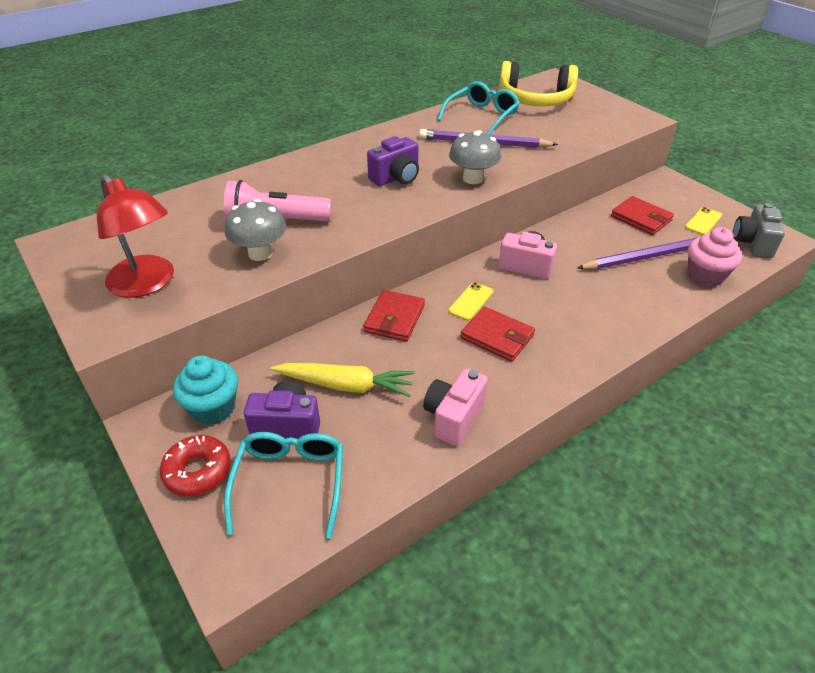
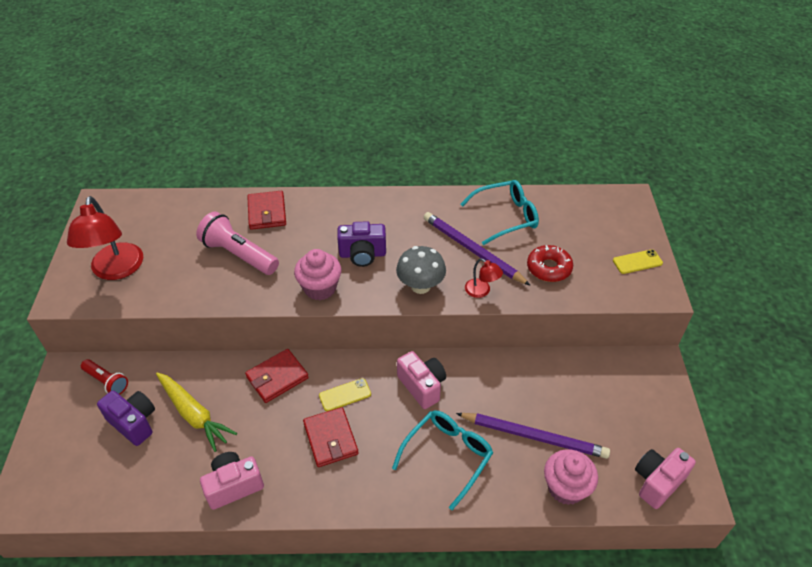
camera: 35 degrees right, 5 degrees up
red donut [160,435,231,496] -> red donut moved to [527,245,573,282]
turquoise cupcake [173,355,238,425] -> red flashlight [81,359,128,395]
turquoise glasses [224,432,343,538] -> turquoise glasses moved to [392,410,493,510]
grey mushroom [225,199,286,261] -> none
yellow headphones [499,61,578,106] -> none
red wallet [611,196,674,235] -> red wallet moved to [247,191,286,230]
yellow phone [685,207,722,235] -> yellow phone moved to [613,249,663,274]
grey camera [733,203,785,258] -> pink camera [635,448,696,509]
none -> pink cupcake [294,249,342,300]
none -> red lamp [465,258,503,298]

